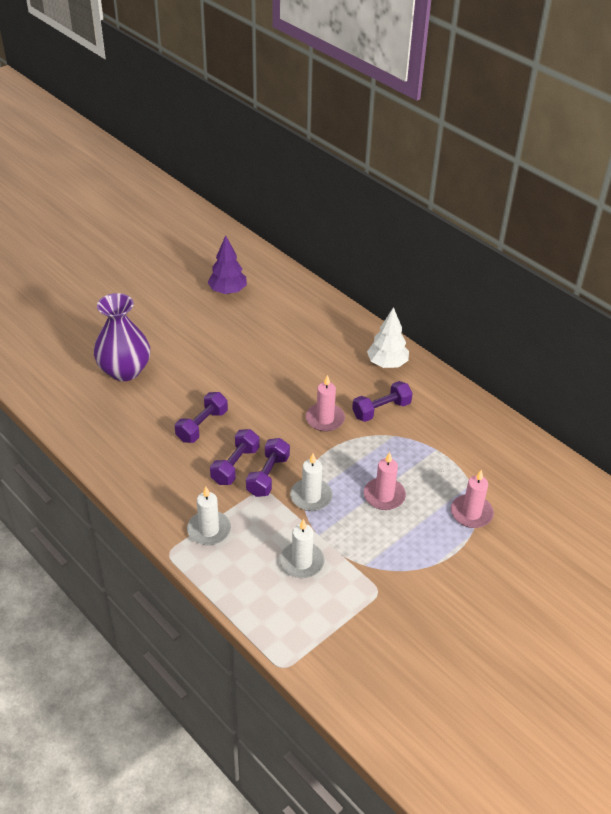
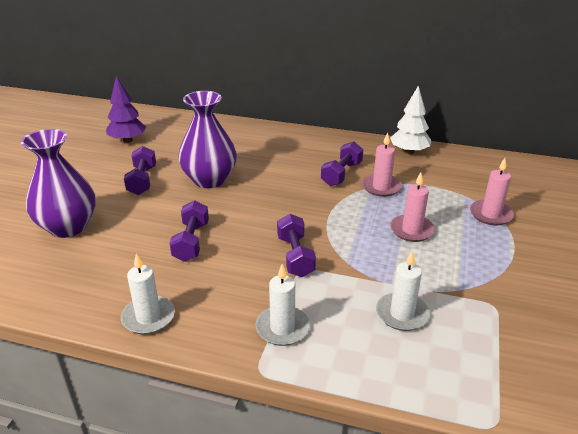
camera: 30 degrees left, 10 degrees down
purple dumbbell [210,429,260,485] -> purple dumbbell moved to [124,146,156,195]
white candle [290,453,333,511] -> white candle moved to [121,253,175,334]
pink candle [306,375,345,432] -> pink candle moved to [362,132,402,197]
white tree [367,307,409,368] -> white tree moved to [390,86,431,154]
none -> purple vase [178,91,237,188]

